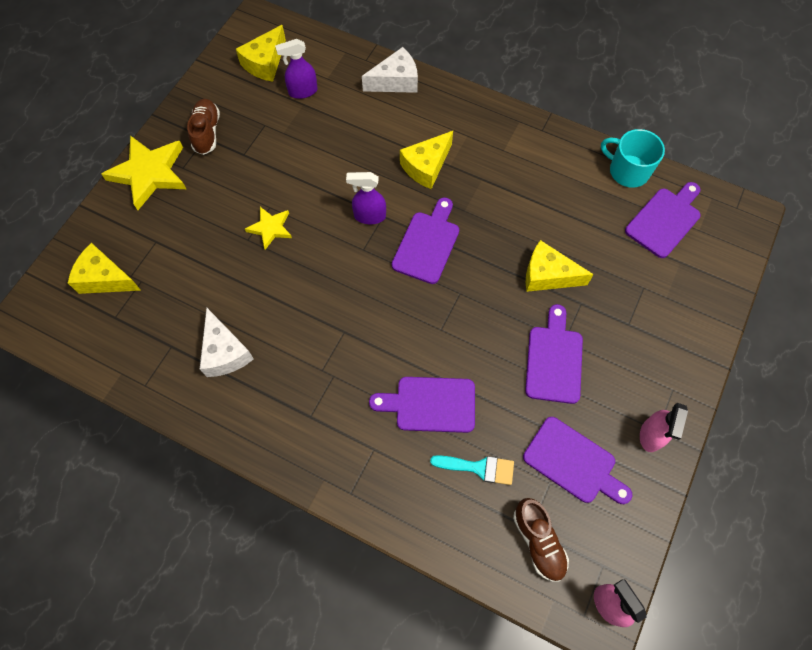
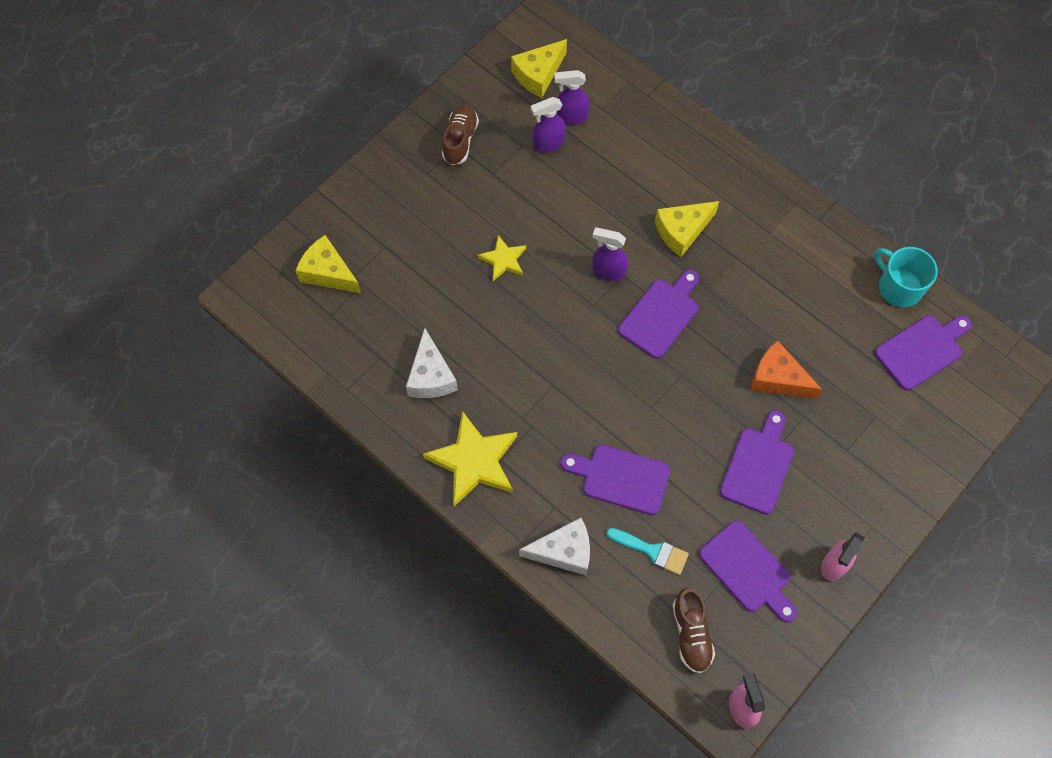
camera: 15 degrees right, 0 degrees up
yellow star [101,135,186,210] -> yellow star moved to [423,411,517,507]
white cheese [362,47,418,93] -> white cheese moved to [519,518,590,576]
yellow cheese [526,240,594,292] -> orange cheese [751,340,822,399]
none -> purple spray bottle [531,97,566,152]

